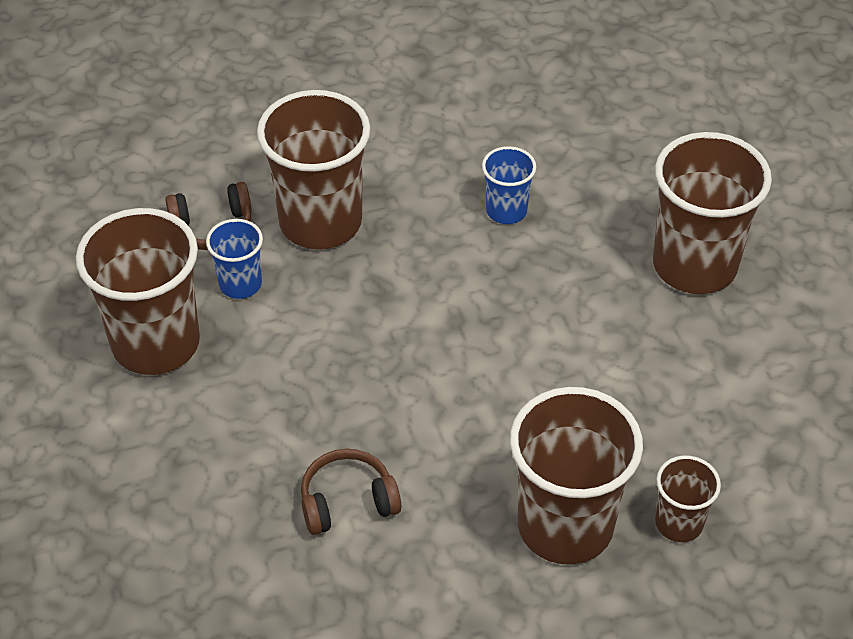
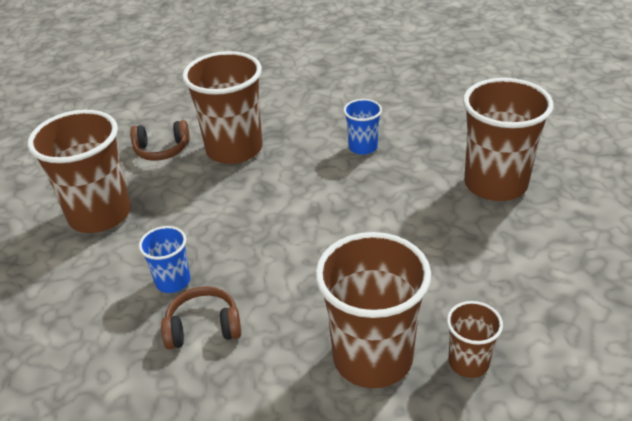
camera: 10 degrees right, 10 degrees down
blue cup [206,219,263,299] -> blue cup moved to [139,226,190,293]

